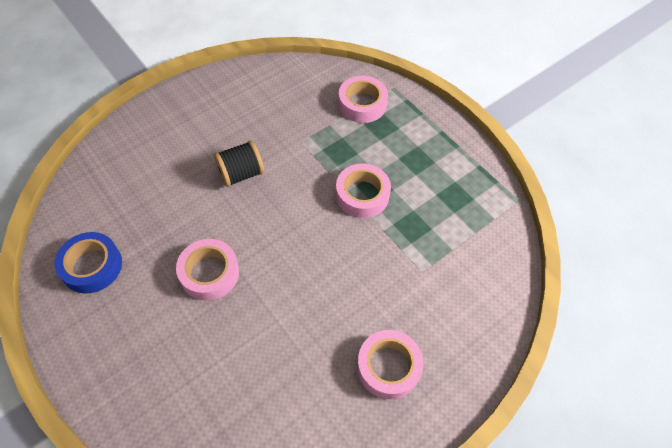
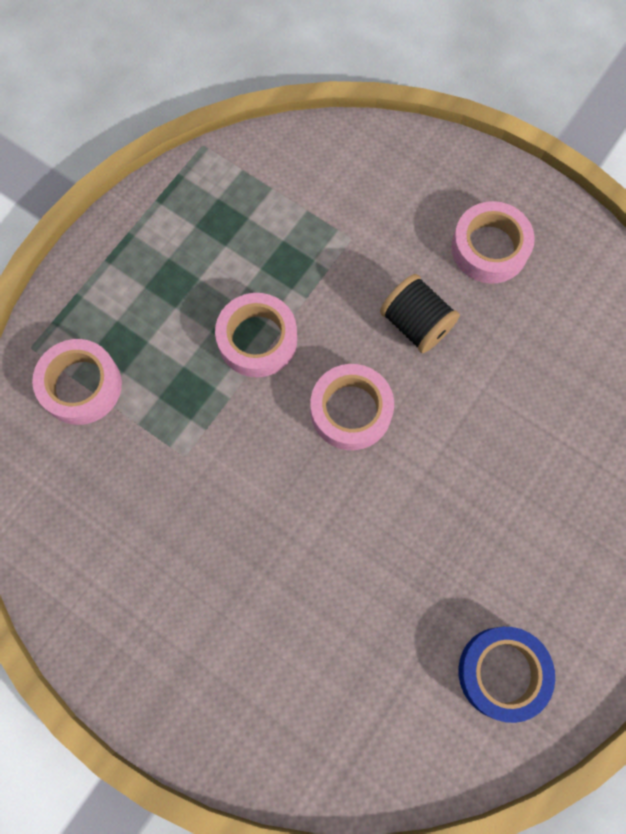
camera: 105 degrees left, 15 degrees up
pink tape [176,239,239,301] -> pink tape moved to [310,364,394,450]
black spool [214,140,264,187] -> black spool moved to [380,274,460,353]

